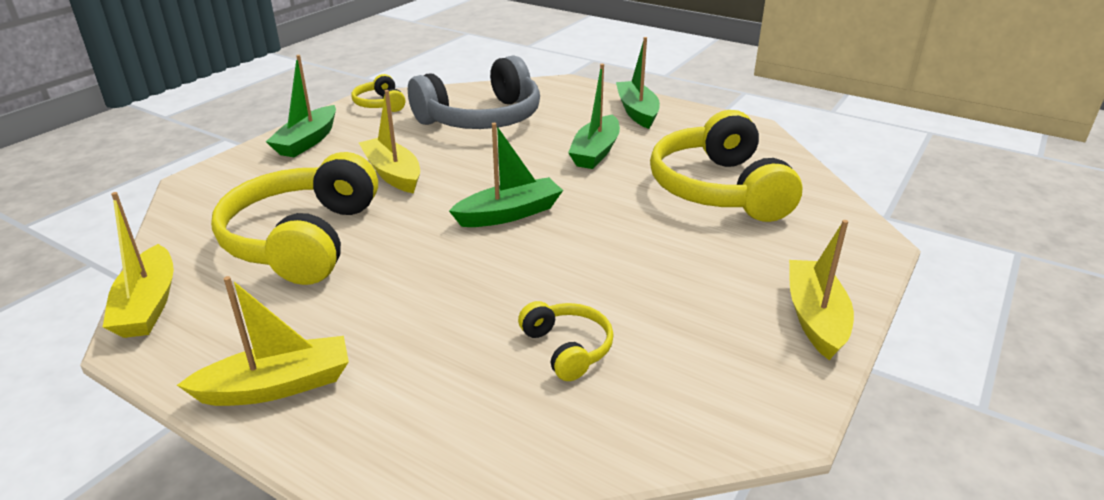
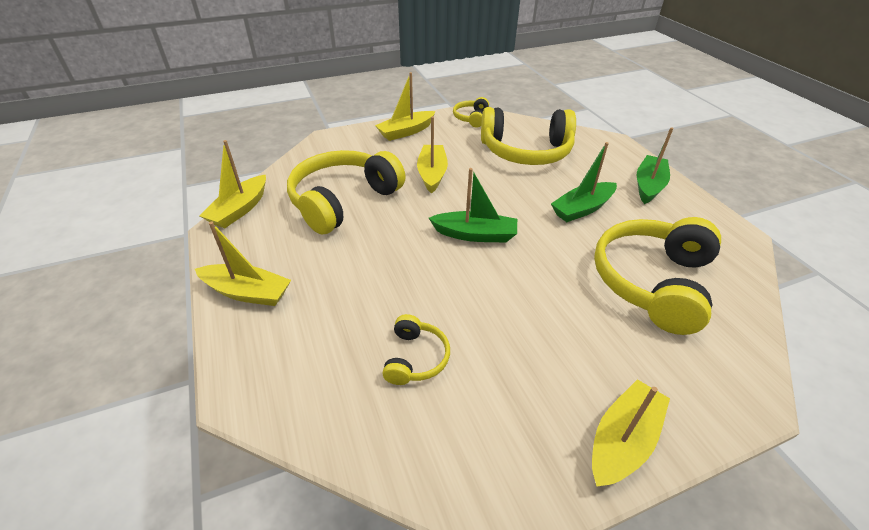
camera: 35 degrees right, 10 degrees up
green boat [266,55,336,157] -> yellow boat [375,72,436,141]
grey headphones [408,55,540,129] -> yellow headphones [481,107,576,165]

